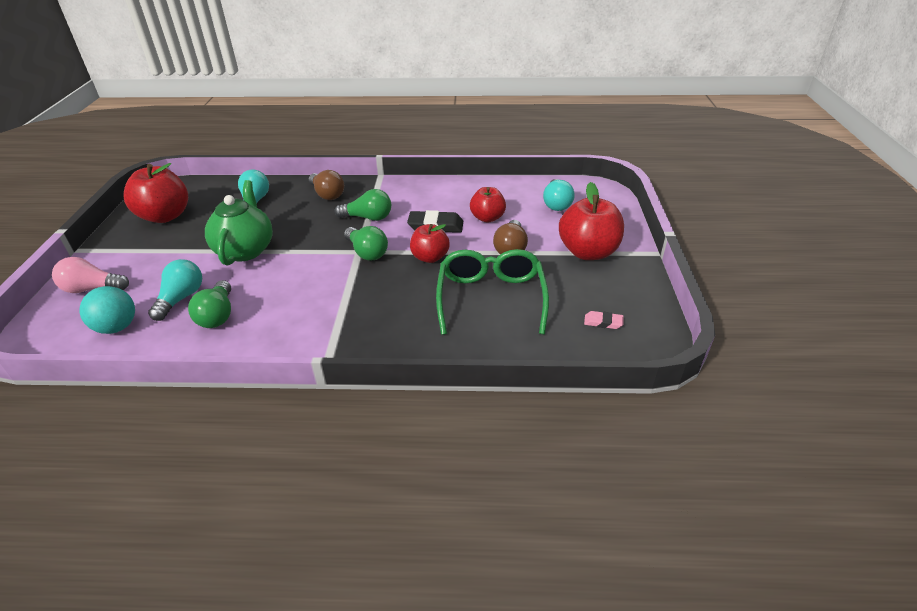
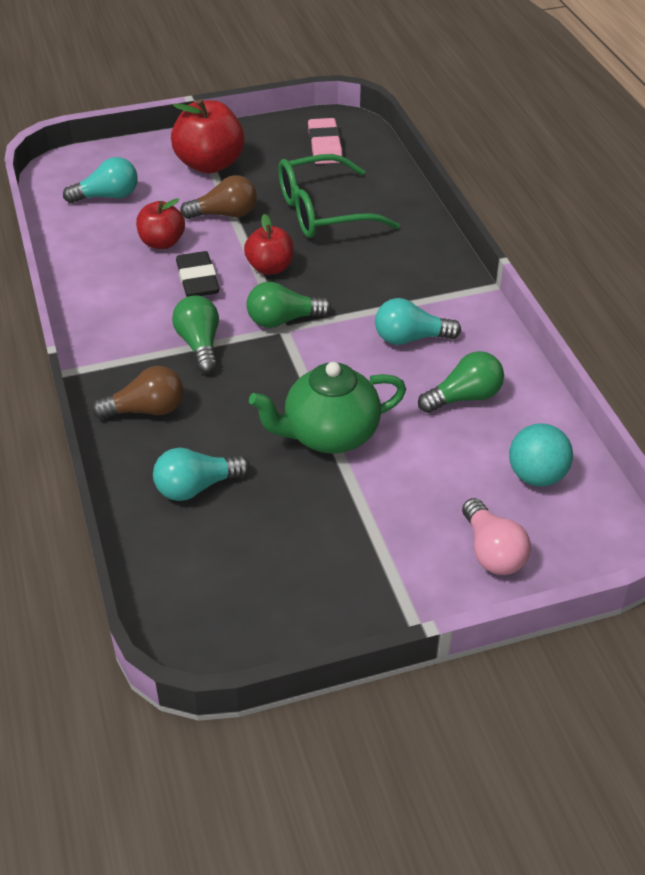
camera: 110 degrees left, 5 degrees up
red apple [124,163,188,223] -> none
turquoise light bulb [148,259,202,321] -> turquoise light bulb moved to [375,298,461,345]
brown light bulb [309,170,344,200] -> brown light bulb turned 45 degrees clockwise [92,366,184,419]
green light bulb [344,226,388,261] -> green light bulb turned 135 degrees counterclockwise [246,282,331,328]
pink eraser [584,311,624,329] -> pink eraser [308,118,343,164], size x1.80

